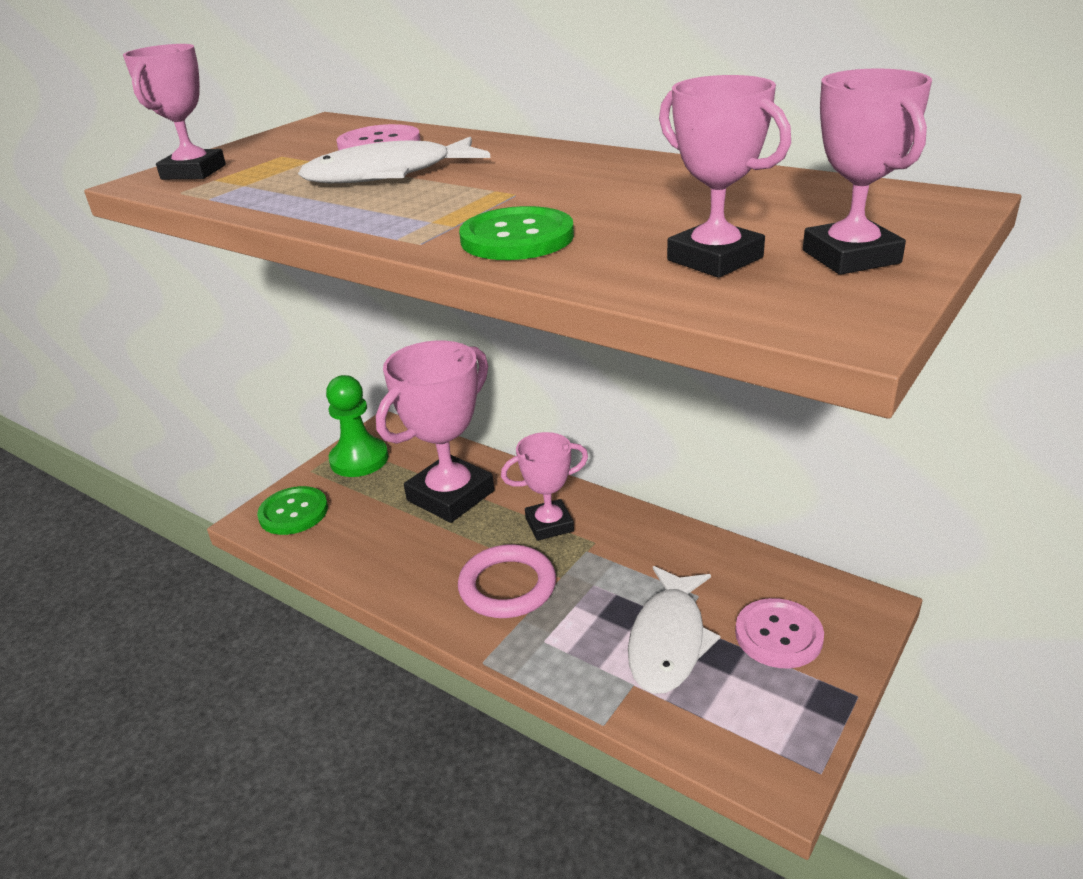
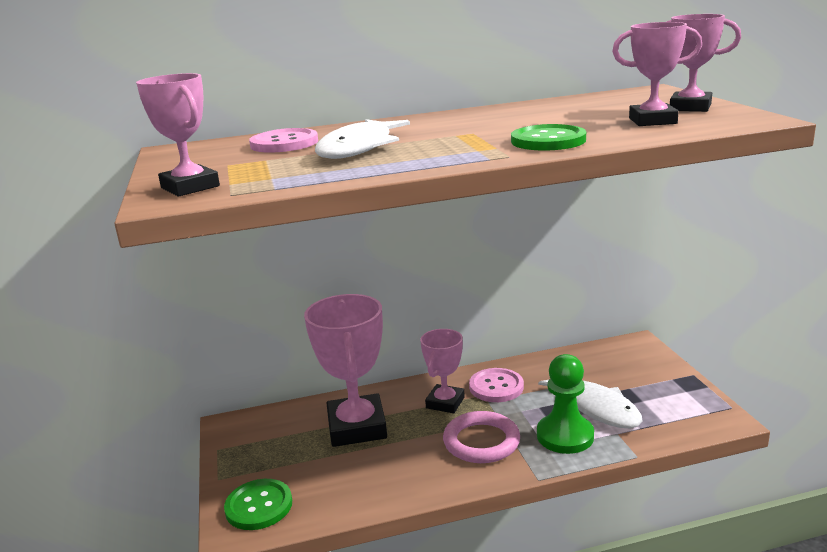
camera: 50 degrees left, 10 degrees down
green pawn [326,375,389,477] -> green pawn moved to [537,354,594,454]
pink button [735,598,824,668] -> pink button moved to [469,368,524,402]

